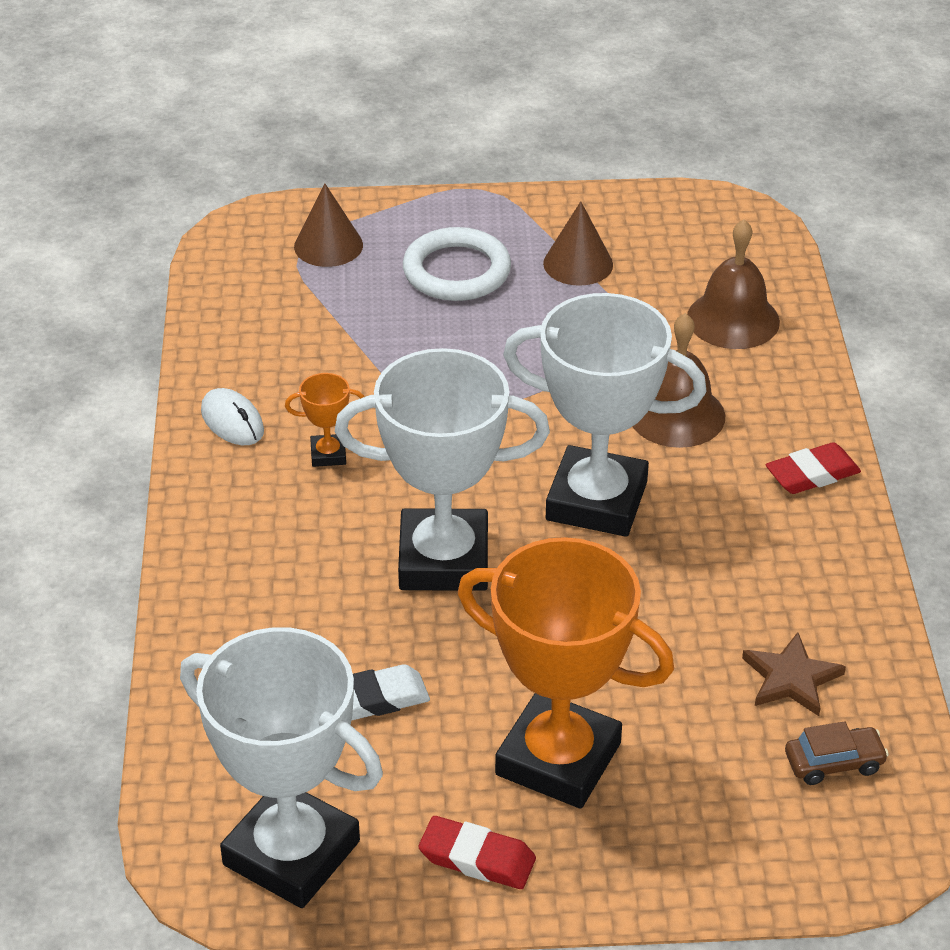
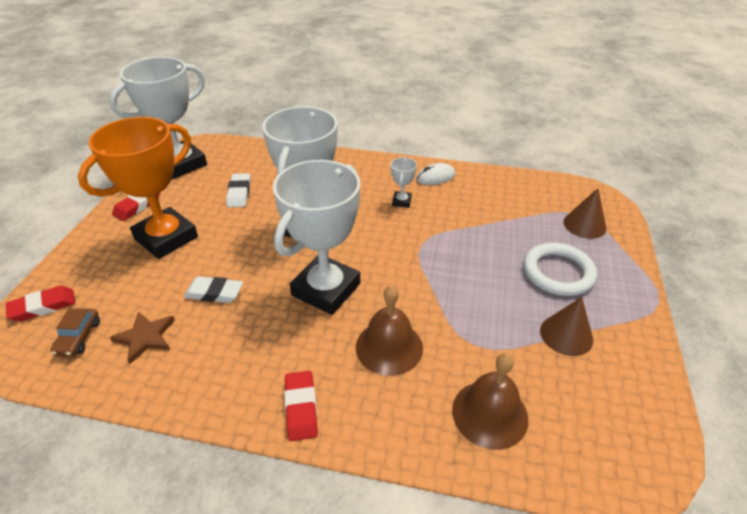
camera: 105 degrees right, 0 degrees up
orange trophy [285,373,364,467] -> white trophy [391,157,417,207]
none -> red eraser [6,286,75,321]
none -> white eraser [184,276,243,303]

